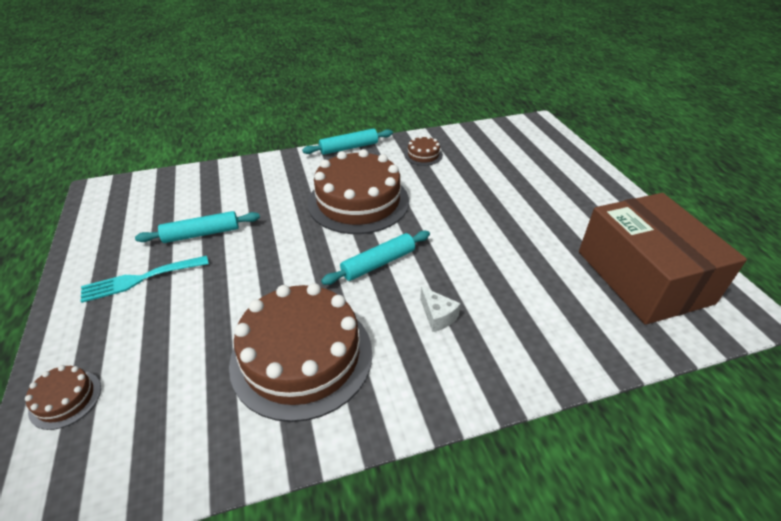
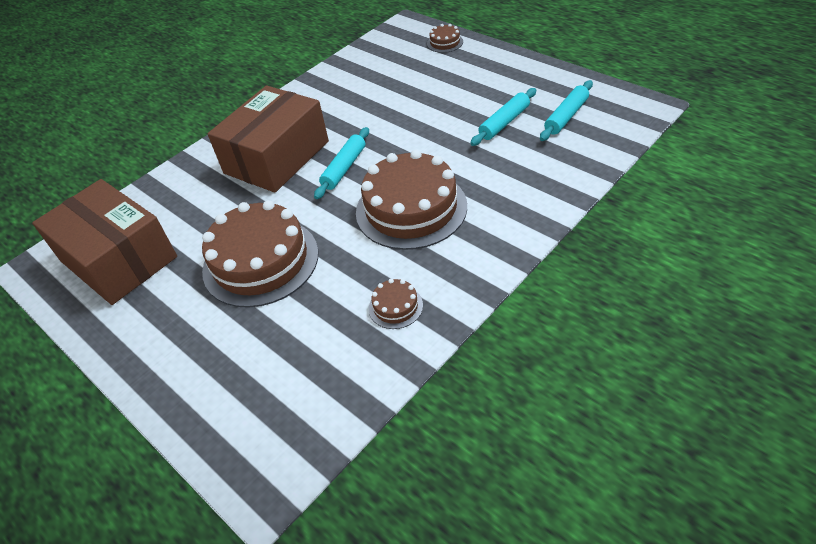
camera: 155 degrees right, 5 degrees up
turquoise fork [81,256,209,303] -> none
brown cake [229,283,372,422] -> brown cake moved to [202,200,319,308]
turquoise rolling pin [302,129,393,155] -> turquoise rolling pin moved to [540,80,593,141]
white cheese [420,287,461,332] -> brown box [208,85,329,193]

